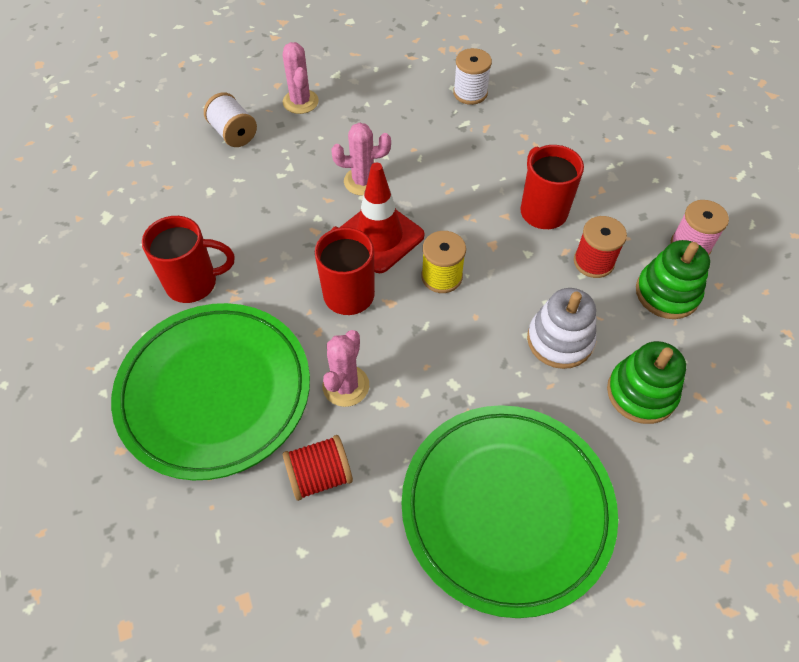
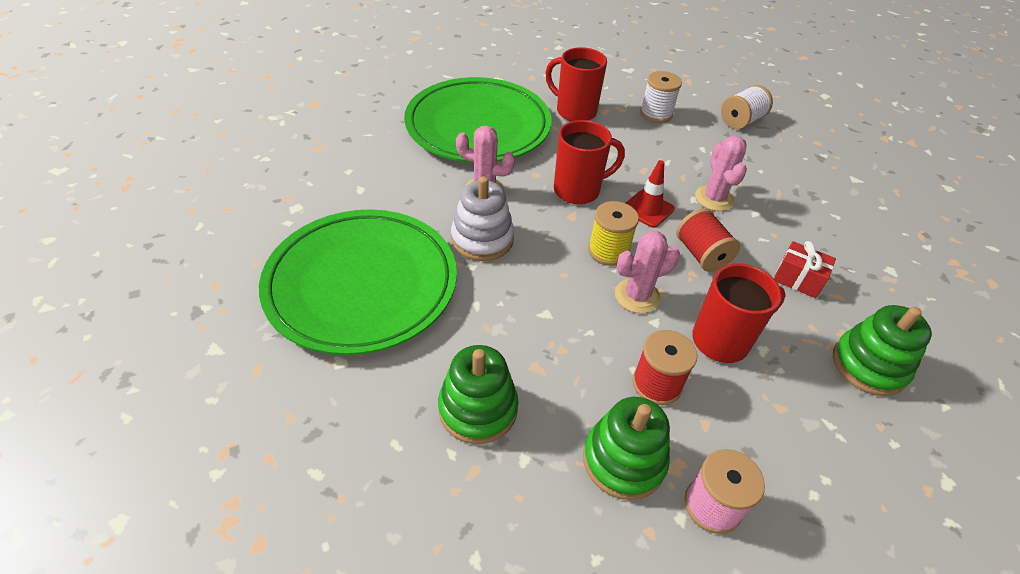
camera: 85 degrees right, 10 degrees down
red mug [142,216,234,303] -> red mug turned 135 degrees clockwise [545,47,607,121]
pink cactus [283,42,319,114] -> pink cactus moved to [615,231,680,313]
red spool [283,435,353,501] -> red spool moved to [676,208,740,272]
red traffic cone [339,163,425,273] -> red traffic cone [626,160,675,228], size x0.61
white spool [453,48,492,105] -> white spool moved to [640,71,682,123]
white stacking toy [527,288,596,369] -> white stacking toy moved to [451,176,514,261]
none -> red gift [774,241,836,298]
none -> green stacking toy [833,305,932,396]

